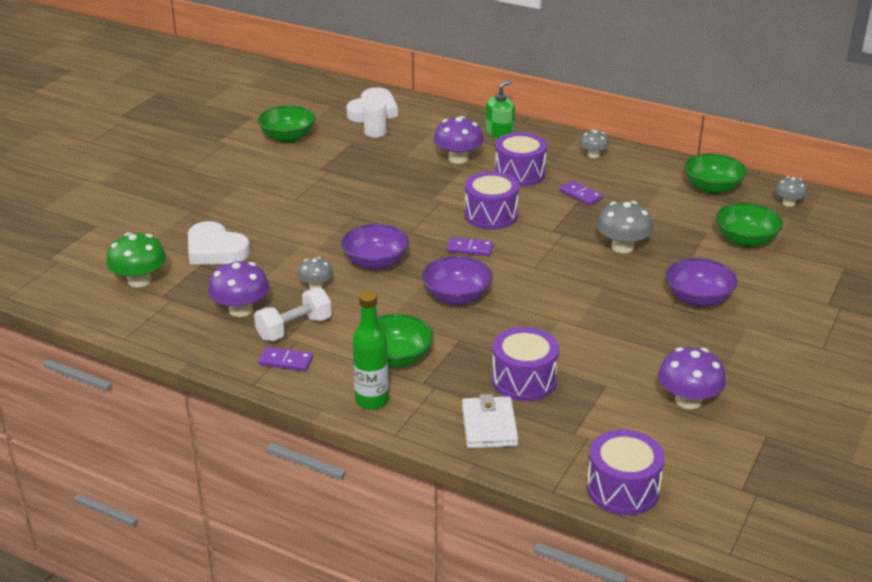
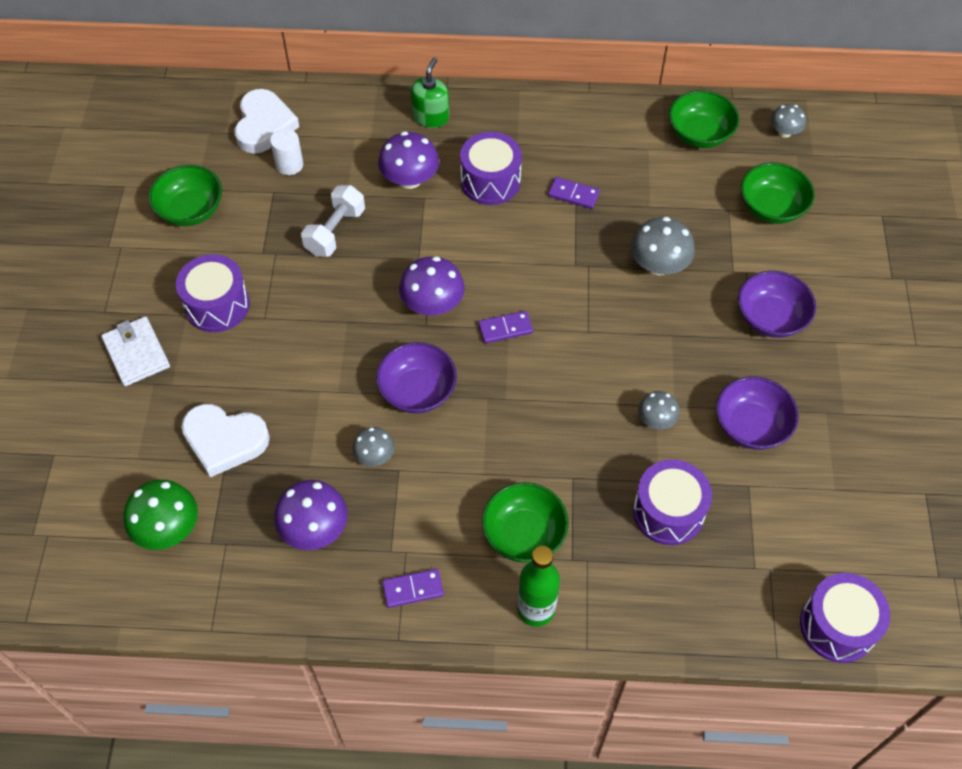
camera: 25 degrees left, 25 degrees up
white dumbbell [254,288,332,341] -> white dumbbell moved to [301,185,365,257]
purple bowl [422,256,493,305] -> purple bowl moved to [716,376,799,450]
white wallet [462,394,518,448] -> white wallet moved to [101,316,170,386]
purple drum [464,171,519,230] -> purple drum moved to [176,254,250,332]
grey mushroom [579,130,609,158] -> grey mushroom moved to [638,391,680,430]
purple mushroom [658,347,726,409] -> purple mushroom moved to [399,256,465,315]

